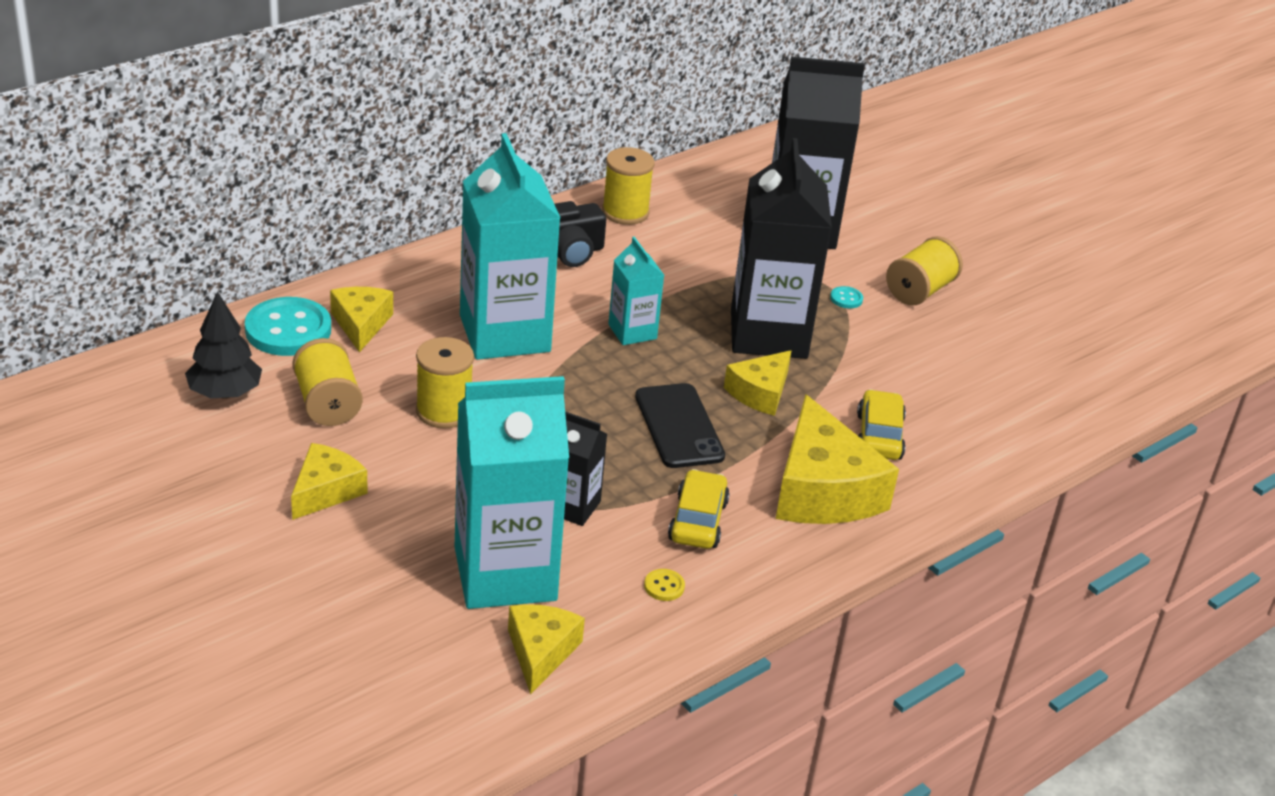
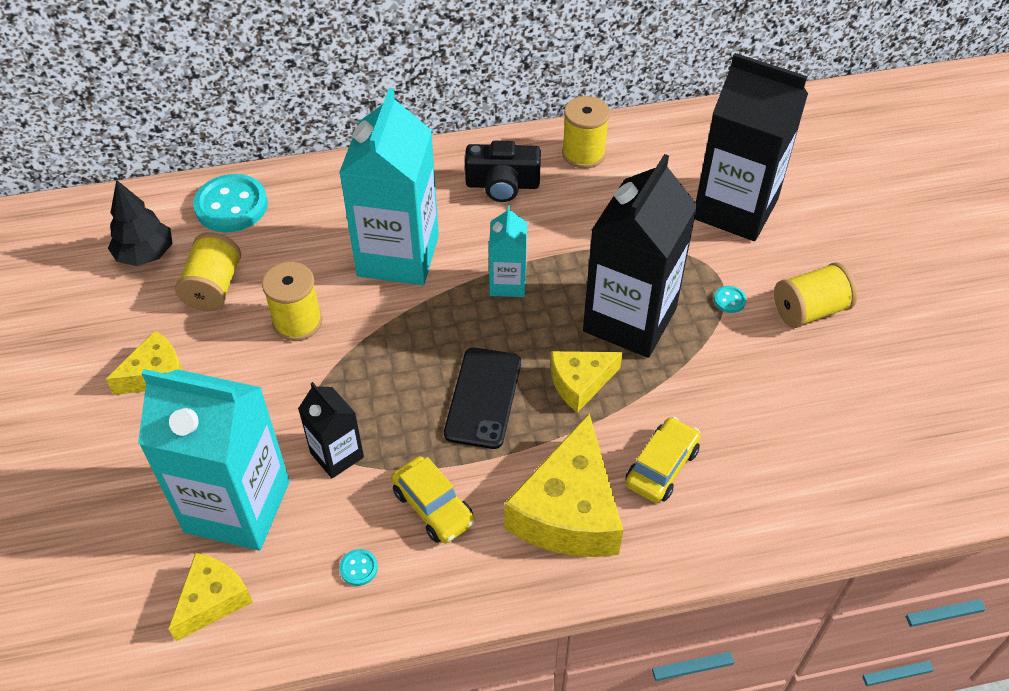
camera: 30 degrees right, 15 degrees up
yellow cheese [330,287,393,352] -> none
yellow button [644,569,685,601] -> turquoise button [339,549,378,586]
yellow car [668,469,730,549] -> yellow car turned 105 degrees clockwise [391,456,475,543]

